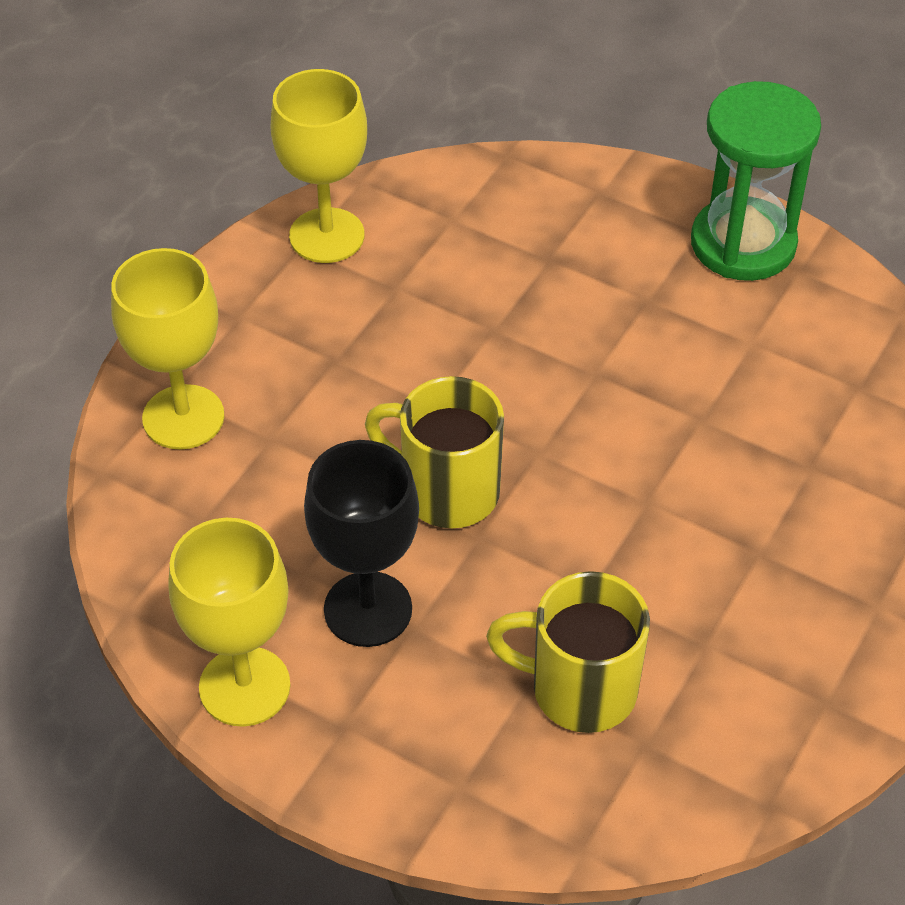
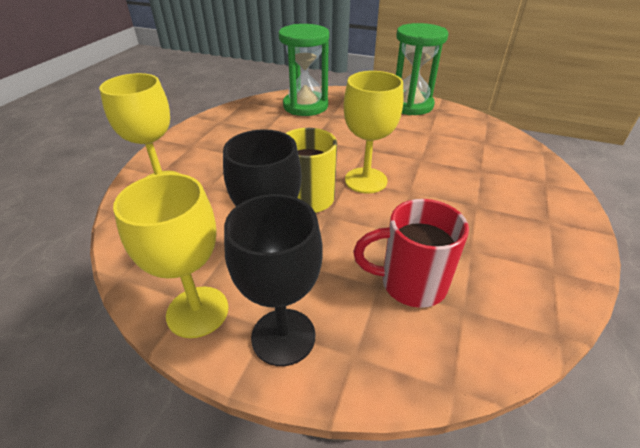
camera: 10 degrees left, 10 degrees down
yellow goblet [271,69,367,263] -> yellow goblet moved to [344,71,404,193]
yellow mug [486,571,650,733] -> red mug [353,199,469,308]
none -> black goblet [224,194,323,366]
none -> green hourglass [279,24,329,116]

